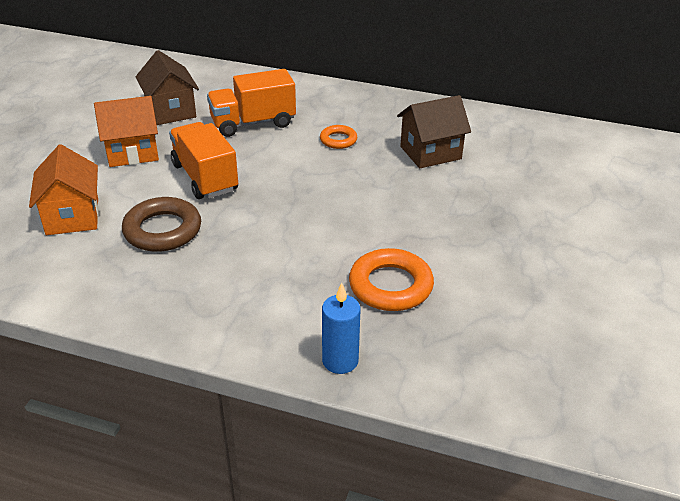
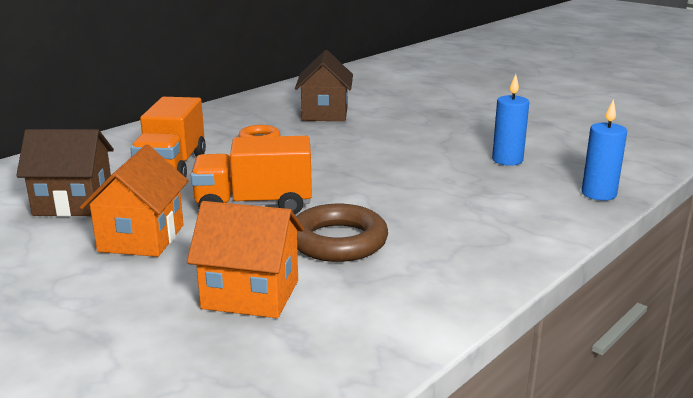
camera: 65 degrees left, 15 degrees down
orange ring [349,248,434,311] -> blue candle [492,74,529,166]

